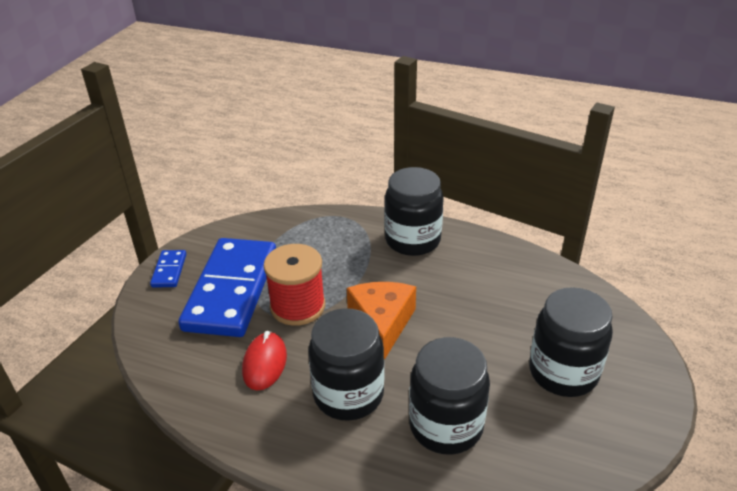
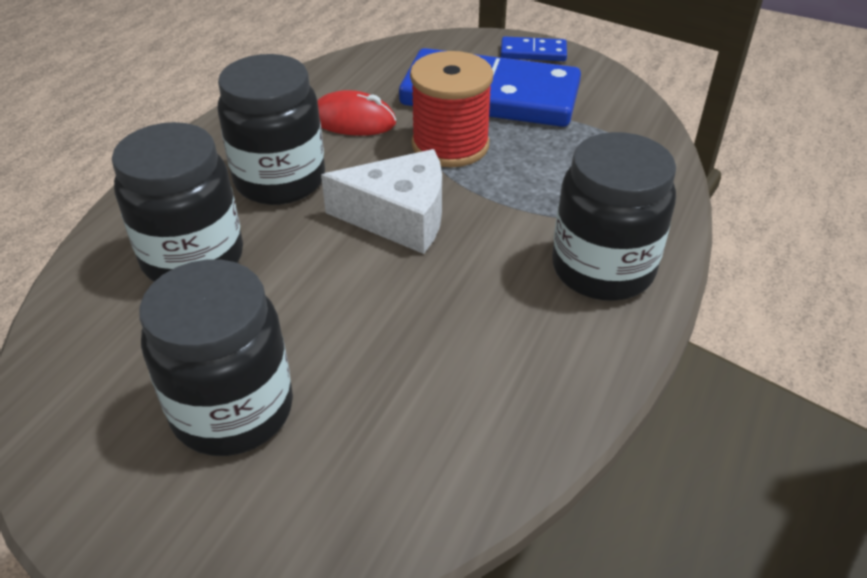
camera: 95 degrees right, 5 degrees up
orange cheese [347,282,416,360] -> white cheese [321,149,442,254]

